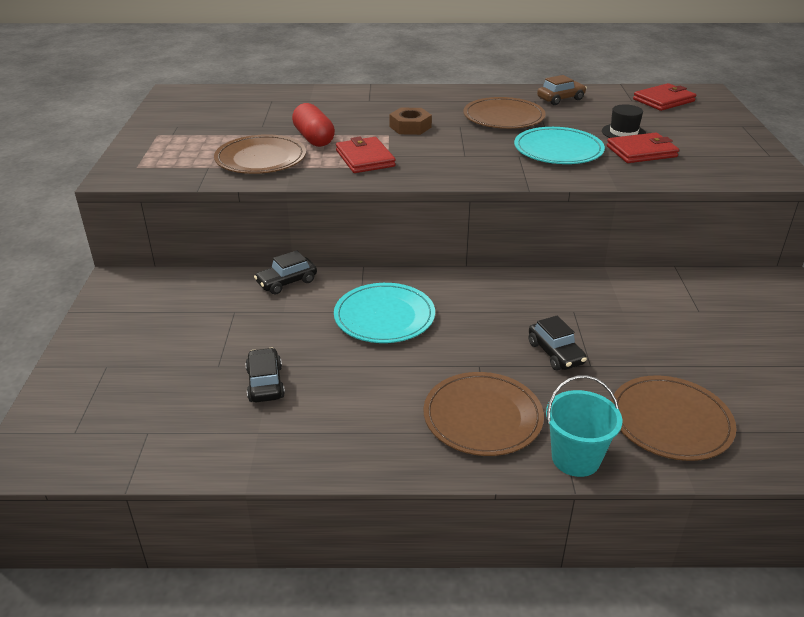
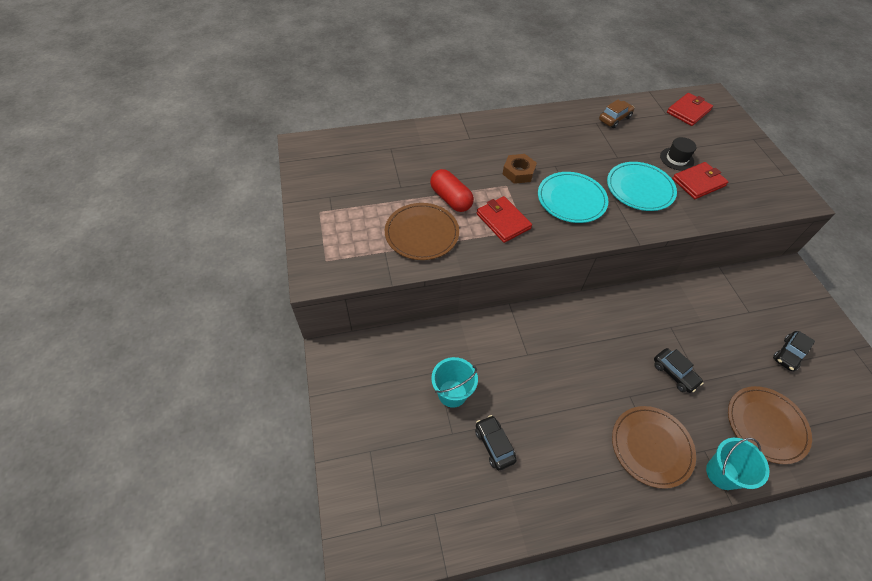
camera: 15 degrees left, 20 degrees up
black car [254,250,317,294] -> black car moved to [773,331,815,371]
turquoise plate [334,283,435,343] -> turquoise plate moved to [538,172,609,223]
brown plate [463,97,546,129] -> none
none -> turquoise bucket [431,357,478,408]

